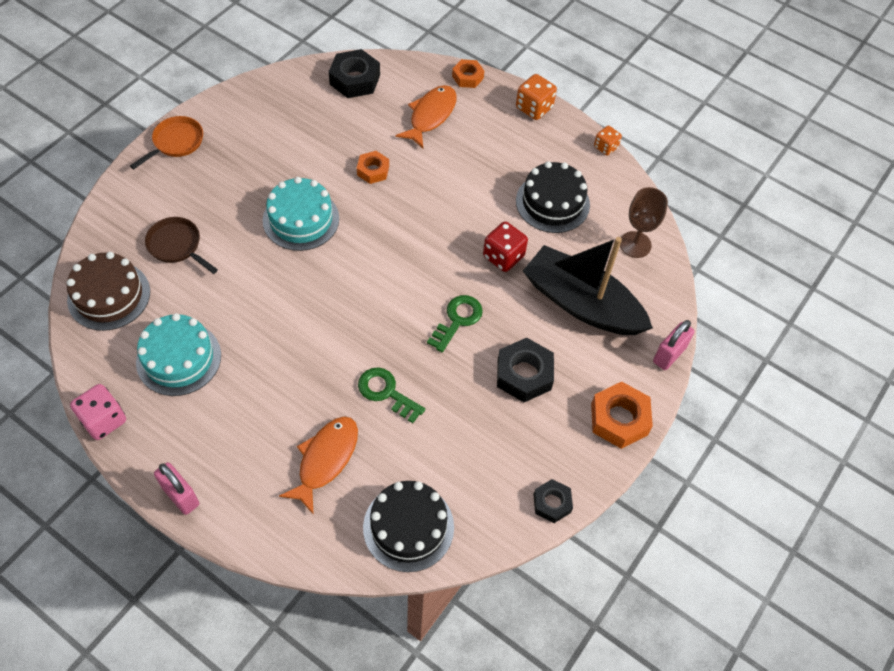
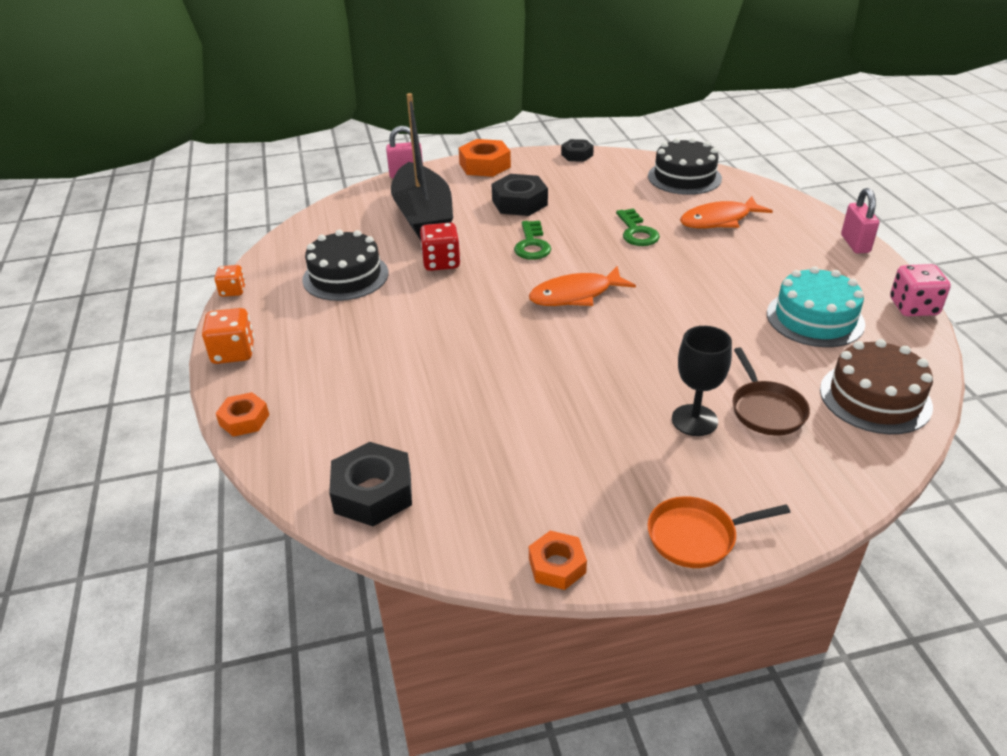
camera: 135 degrees left, 20 degrees down
turquoise cake [263,177,339,251] -> none
orange nut [357,151,389,184] -> orange nut moved to [529,531,587,590]
orange fish [396,85,457,148] -> orange fish moved to [529,266,636,306]
green key [427,295,483,352] -> green key turned 75 degrees counterclockwise [514,221,551,260]
brown goblet [620,187,668,258] -> none
none -> black goblet [672,326,732,436]

